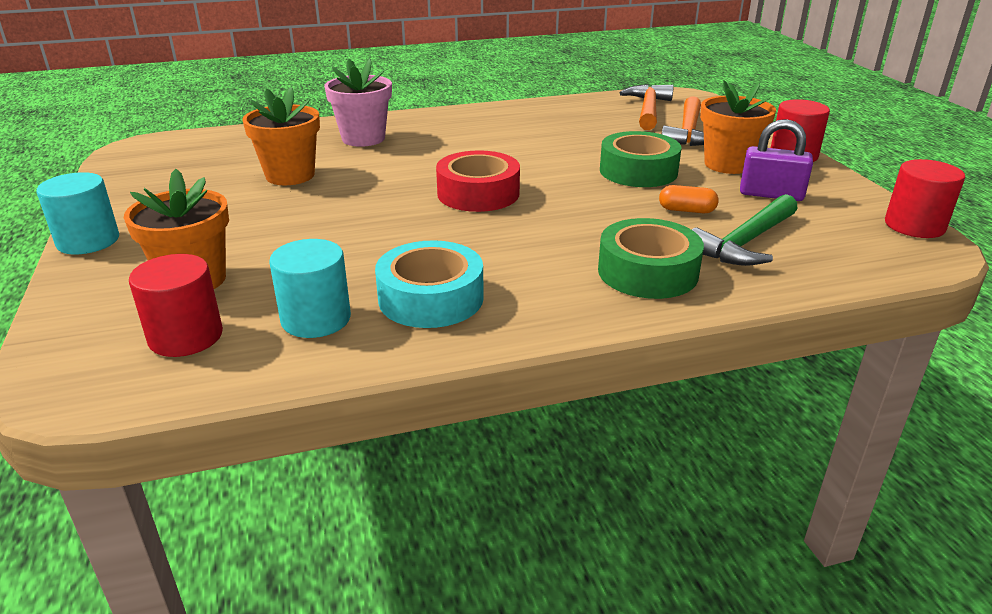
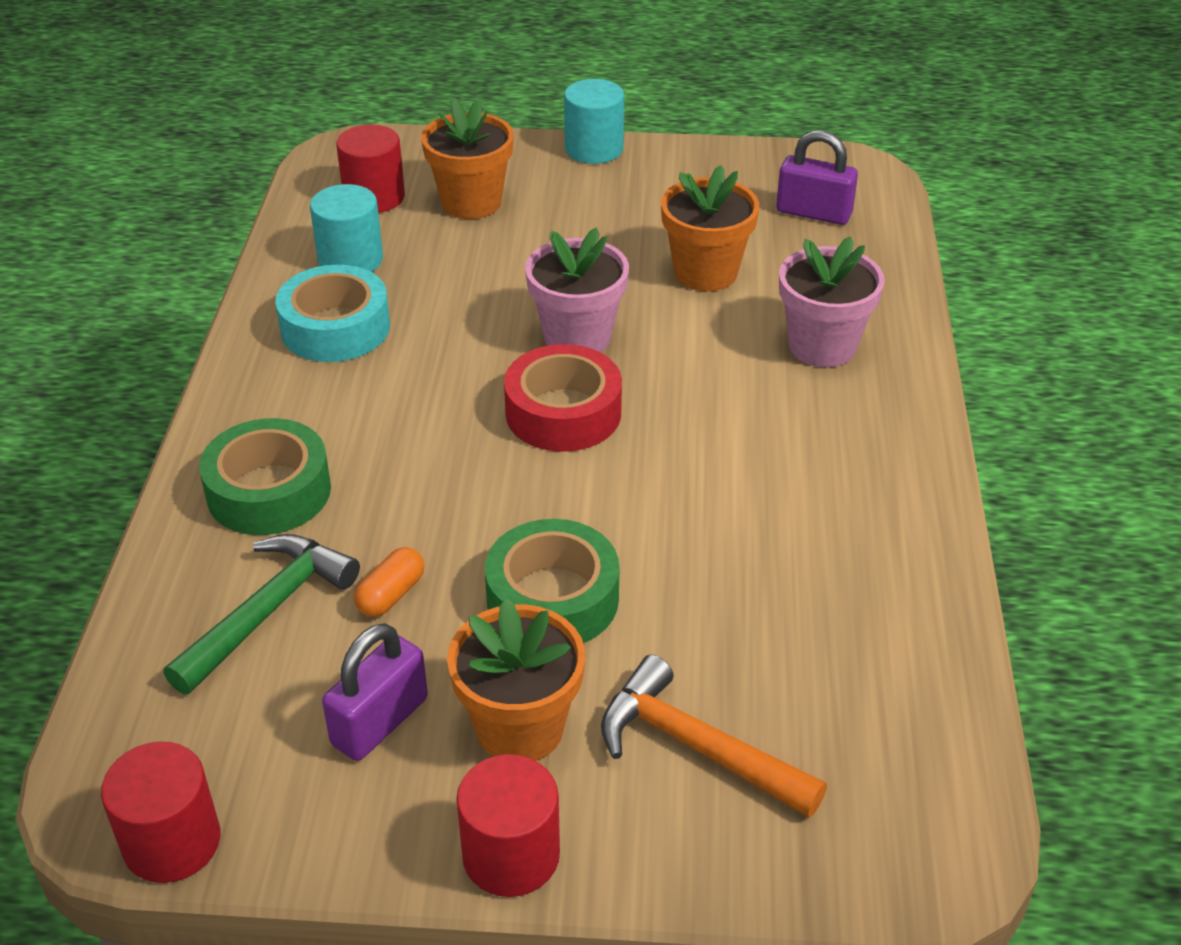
camera: 110 degrees right, 10 degrees up
orange hammer [620,84,674,130] -> none
green hammer [692,194,798,266] -> green hammer turned 60 degrees clockwise [163,534,360,694]
none -> pink flower pot [525,228,629,352]
none -> purple padlock [776,130,858,225]

